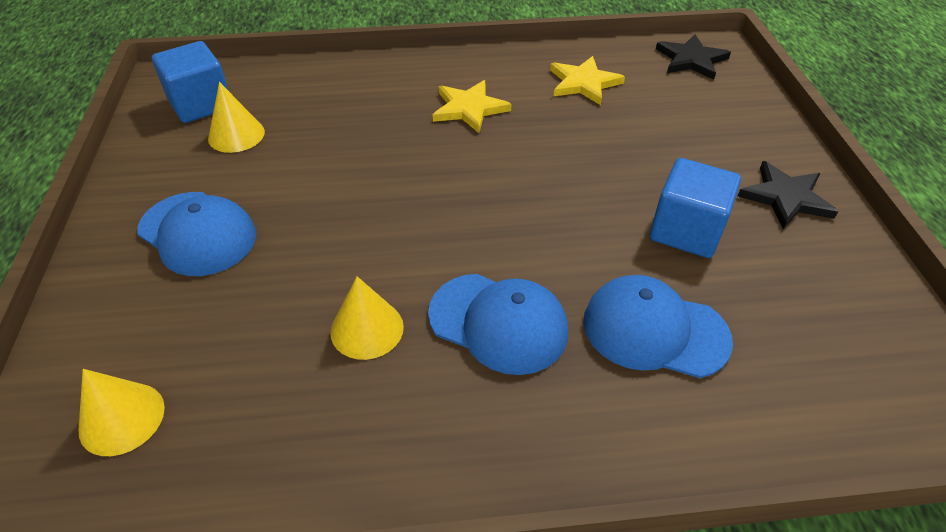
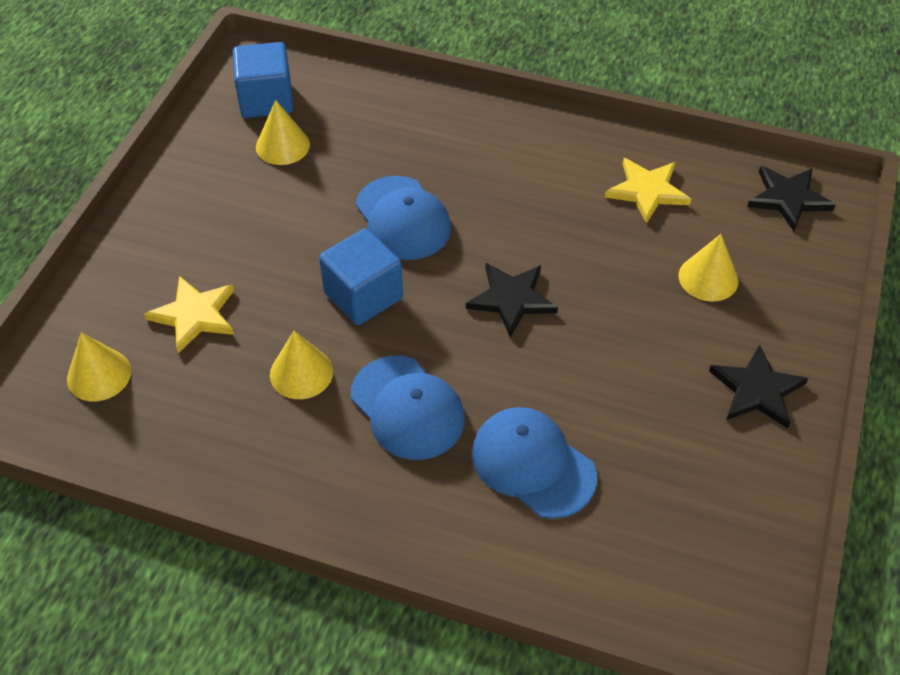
camera: 25 degrees right, 5 degrees up
blue cap [137,192,256,276] -> blue cap moved to [356,176,451,260]
yellow star [433,80,512,133] -> yellow star moved to [144,276,234,354]
blue cube [650,158,741,258] -> blue cube moved to [319,228,403,325]
none -> black star [466,263,558,337]
none -> yellow cone [679,234,738,302]

